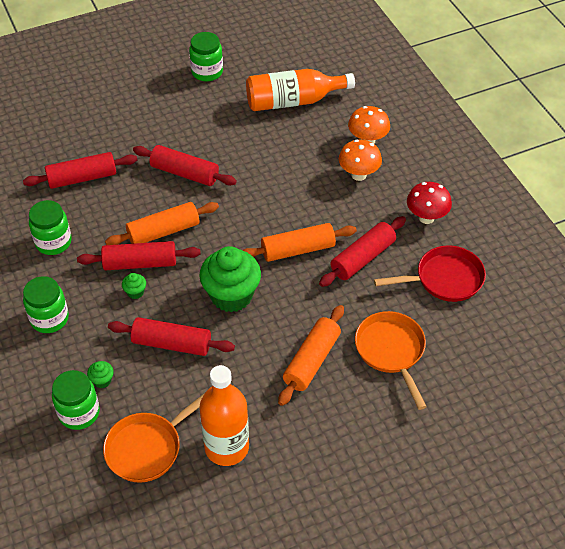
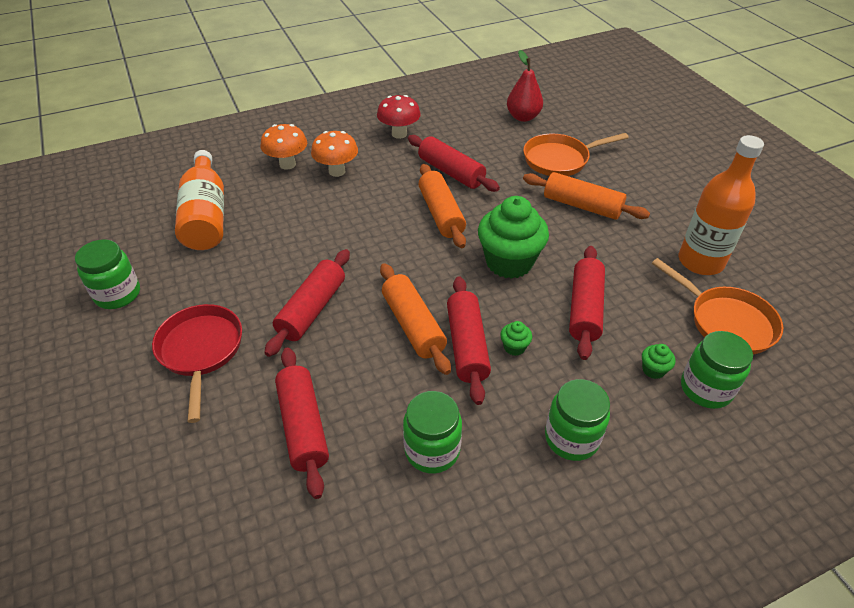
camera: 90 degrees left, 5 degrees down
red pan [374,245,486,302] -> red pan moved to [152,304,242,423]
none -> red pear [507,50,543,122]

